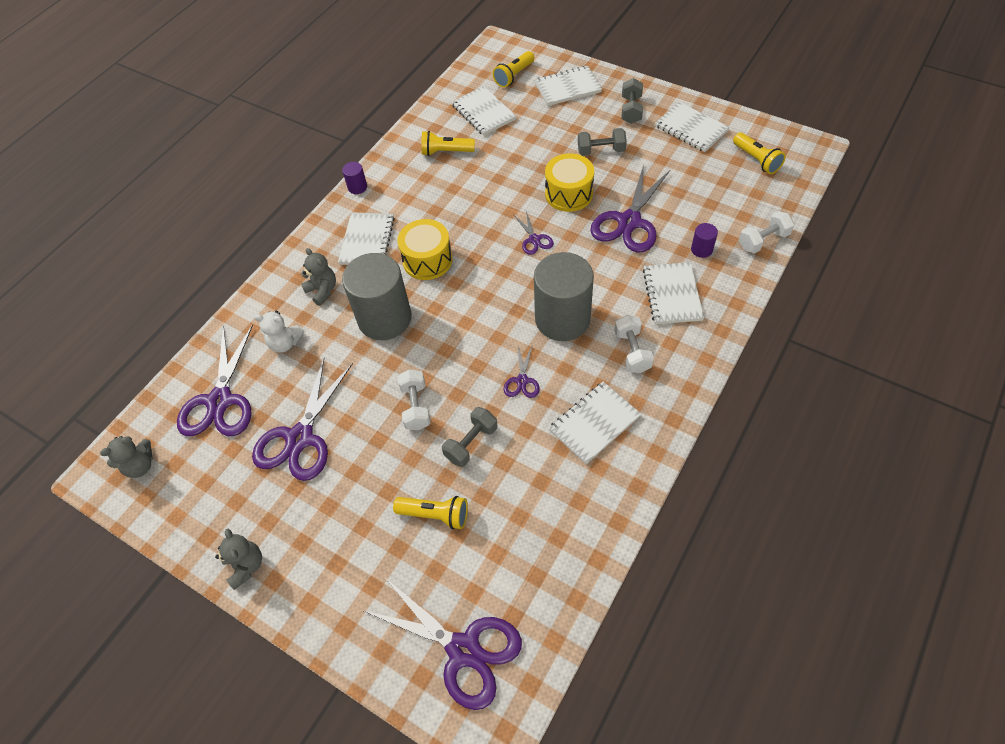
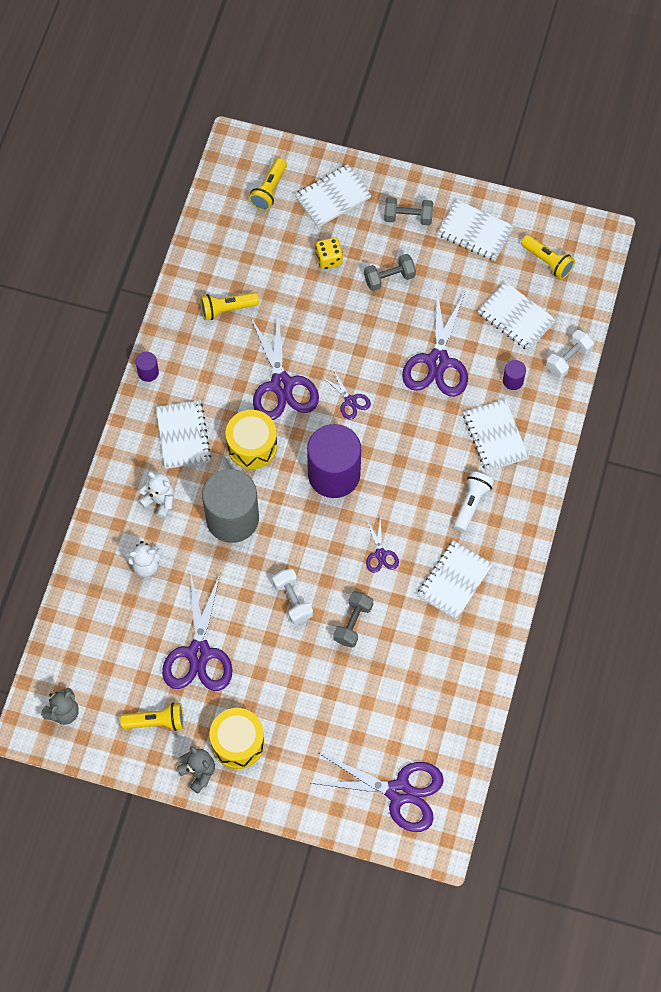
camera: 20 degrees left, 10 degrees up
purple scissors [177,324,253,436] -> purple scissors moved to [251,314,319,420]
grey teddy bear [301,248,336,306] -> white teddy bear [139,472,175,519]
yellow flashlight [393,496,468,529] -> yellow flashlight moved to [120,703,184,731]
white notebook [452,86,517,136] -> white notebook moved to [478,282,557,351]
grey cylinder [534,252,594,341] -> none
yellow drum [545,153,594,212] -> yellow drum moved to [210,708,265,769]
white dumbbell [614,315,654,373] -> white flashlight [454,471,494,532]
grey dumbbell [622,78,643,124] -> grey dumbbell turned 75 degrees counterclockwise [384,197,433,225]
none -> purple cylinder [307,424,361,498]
none -> yellow dice [316,237,343,270]

